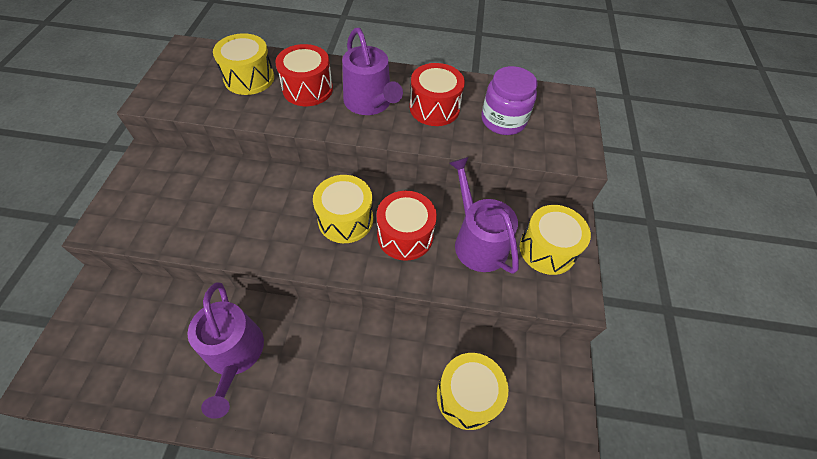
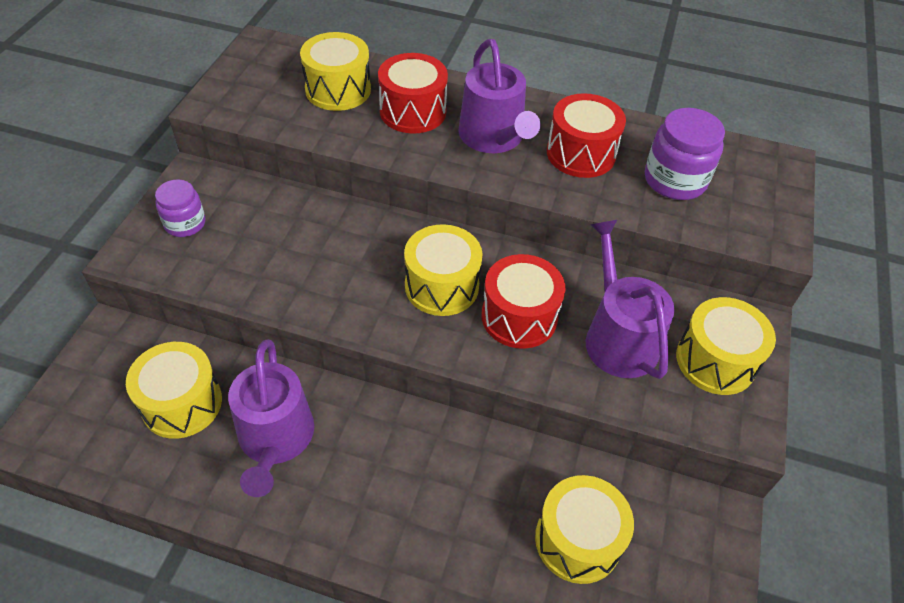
camera: 10 degrees right, 5 degrees down
none -> yellow drum [126,342,222,439]
none -> purple jar [155,180,206,237]

